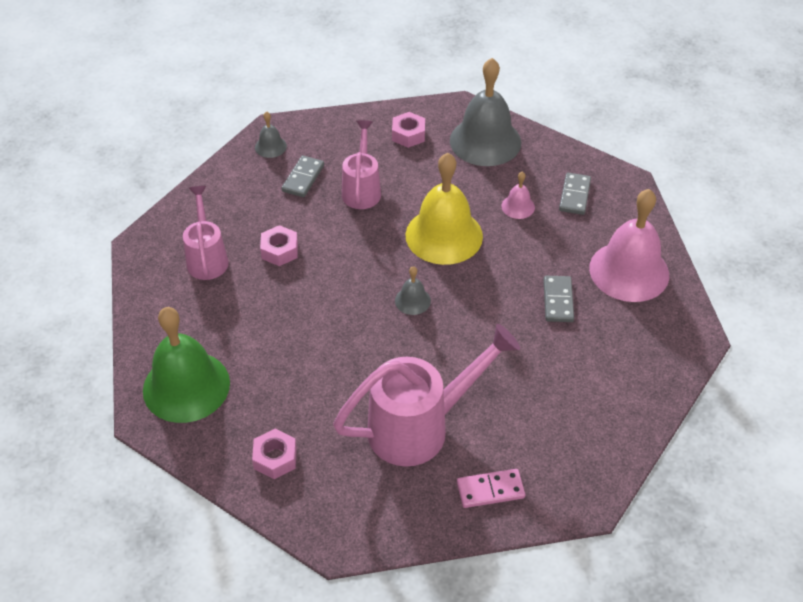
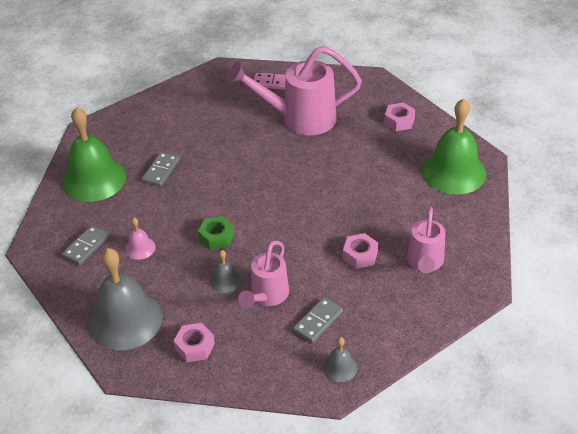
camera: 160 degrees left, 5 degrees down
grey bell [395,266,431,315] -> grey bell moved to [210,250,241,293]
yellow bell [406,153,483,265] -> green nut [198,216,234,250]
pink bell [589,189,669,302] -> green bell [62,107,126,202]

